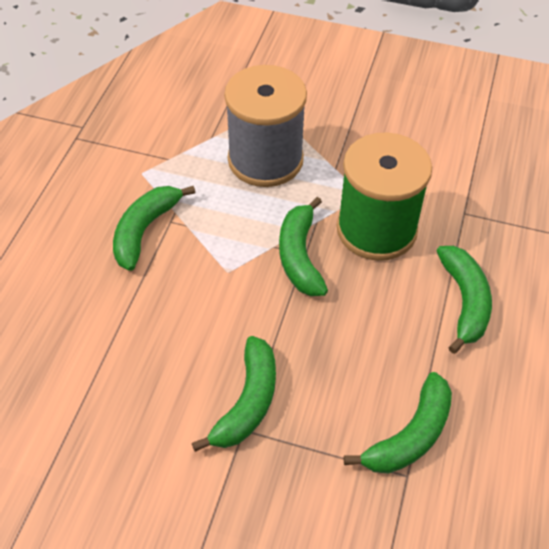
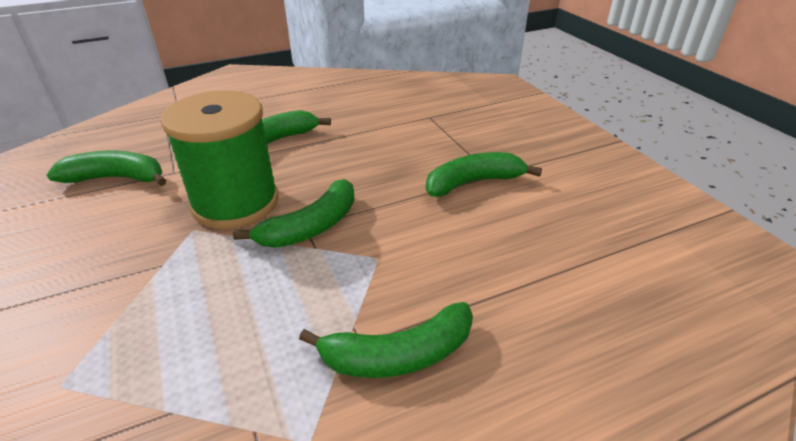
camera: 130 degrees left, 15 degrees down
grey spool [224,65,307,187] -> none
green banana [344,372,452,474] -> green banana moved to [47,150,167,186]

